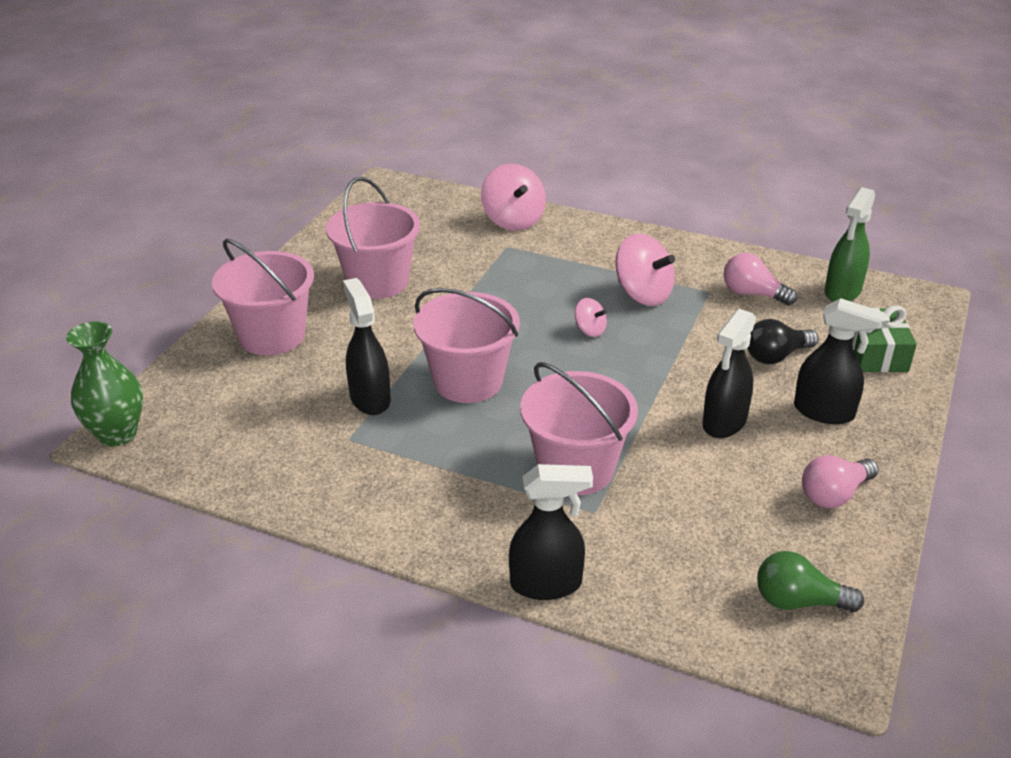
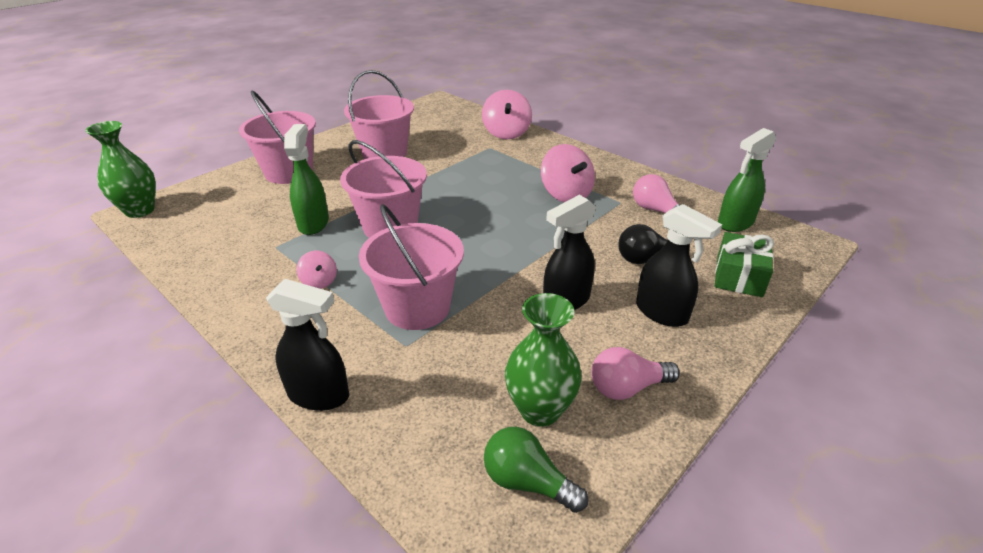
camera: 20 degrees right, 0 degrees up
black spray bottle [343,278,391,415] -> green spray bottle [284,124,329,235]
pink spinning top [575,298,607,337] -> pink spinning top moved to [296,251,337,289]
none -> green vase [505,293,582,427]

